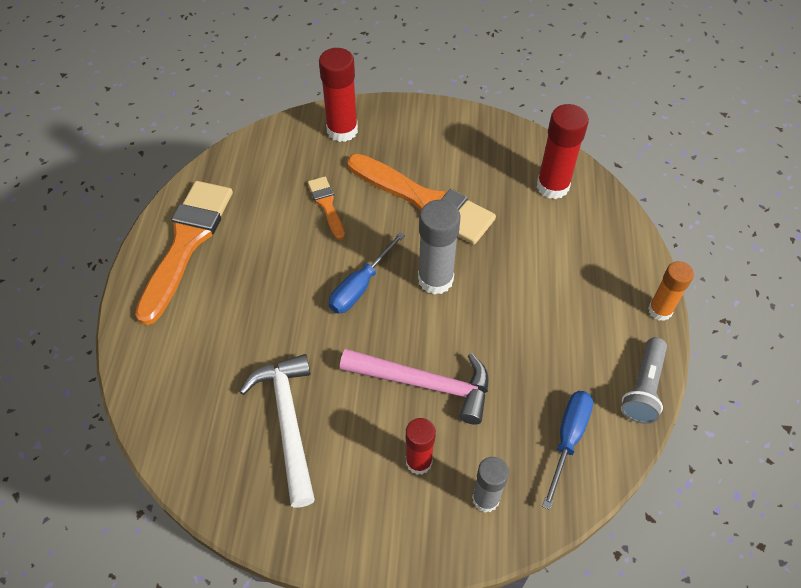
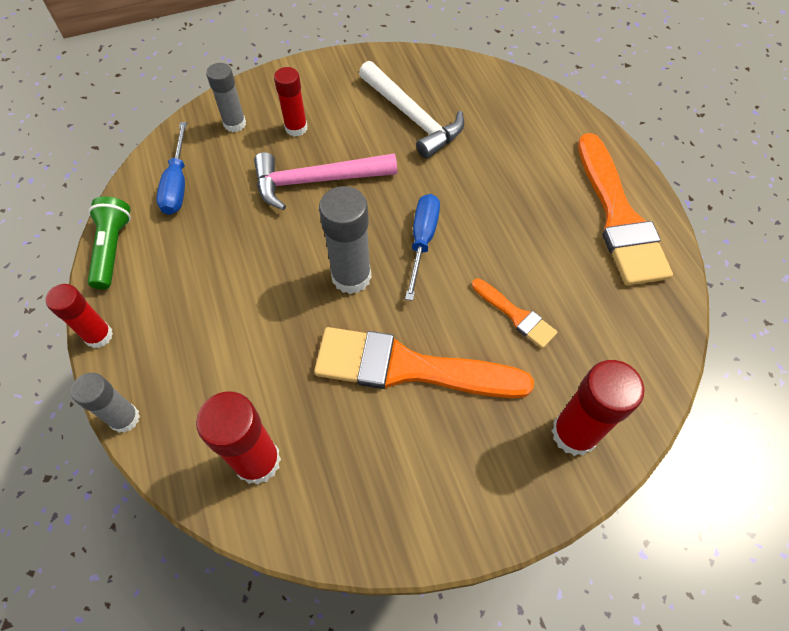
camera: 155 degrees right, 5 degrees up
grey flashlight [621,337,667,424] -> green flashlight [88,196,131,290]
orange glue stick [648,261,694,321] -> red glue stick [45,284,113,348]
none -> grey glue stick [71,373,140,433]

